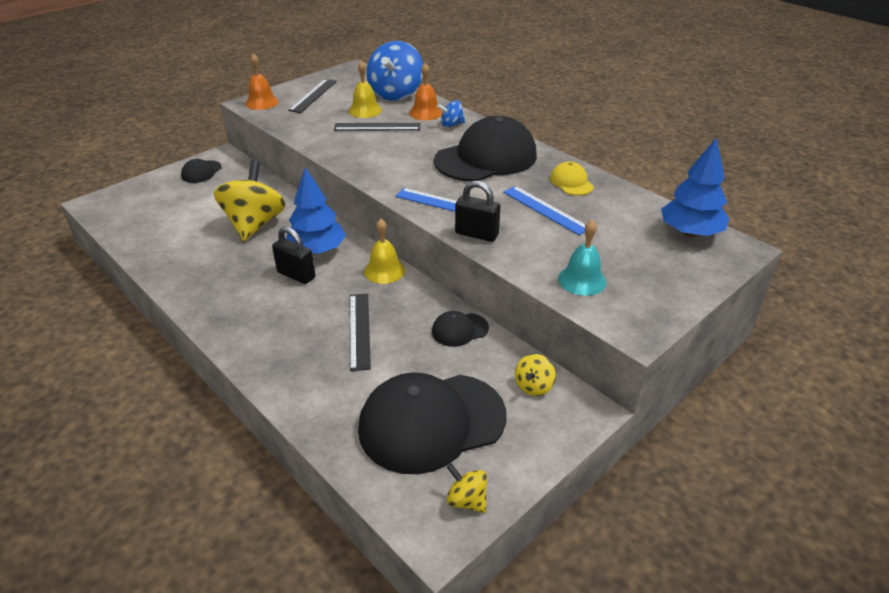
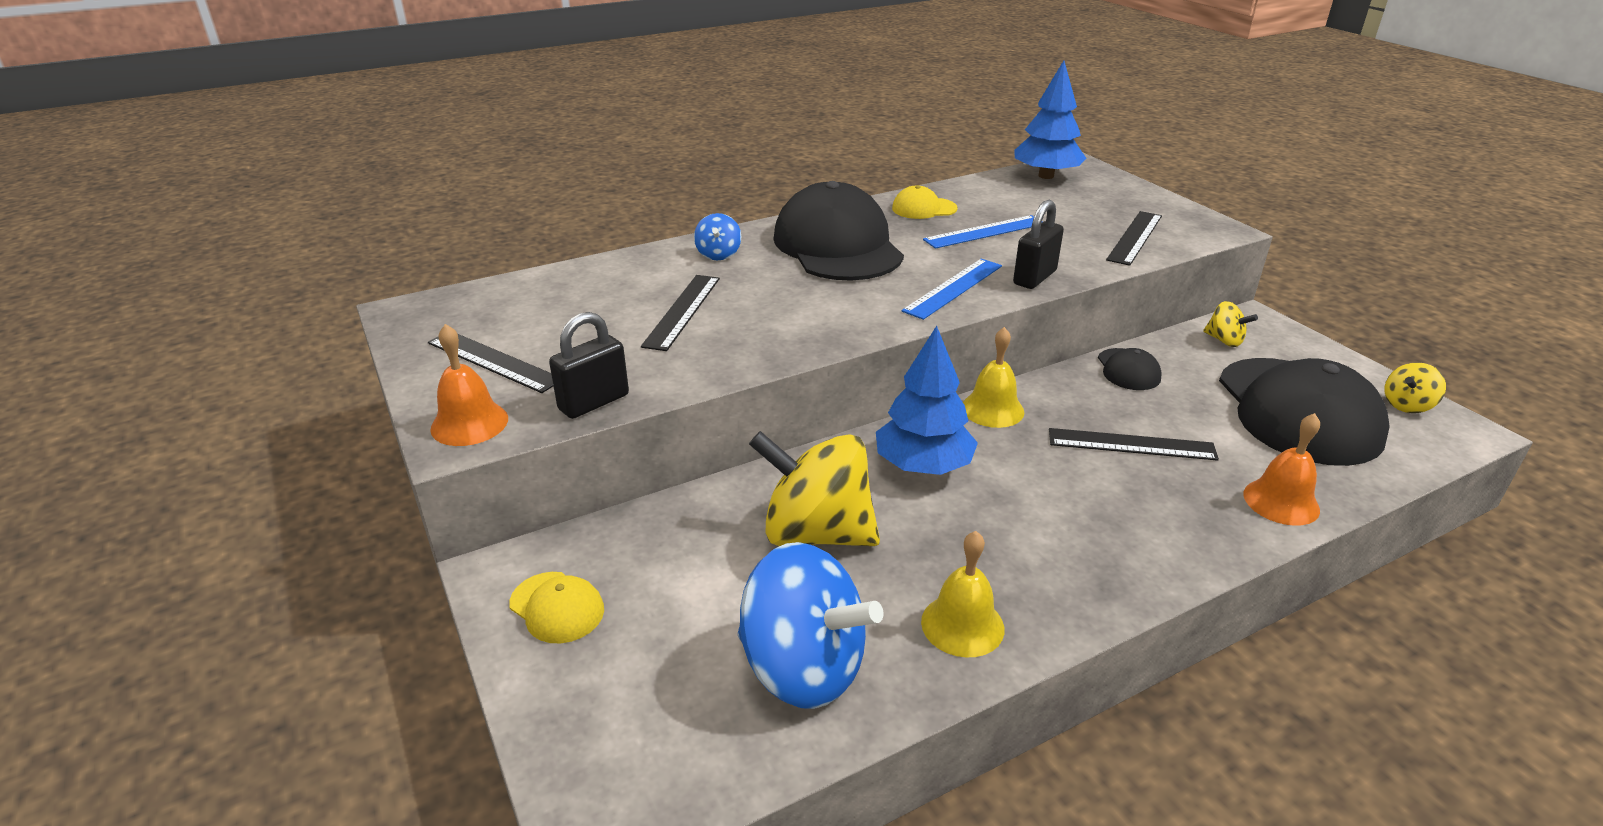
camera: 75 degrees left, 5 degrees down
black cap [181,159,222,183] -> yellow cap [509,572,604,643]
black padlock [272,226,315,284] -> black padlock moved to [549,312,629,419]
yellow bell [348,61,382,118] -> yellow bell moved to [921,531,1004,658]
blue spinning top [366,41,423,101] -> blue spinning top moved to [738,542,883,709]
orange bell [409,63,443,120] -> orange bell moved to [1243,413,1320,526]
turquoise bell [558,220,606,296] -> black ruler [1106,211,1162,266]

